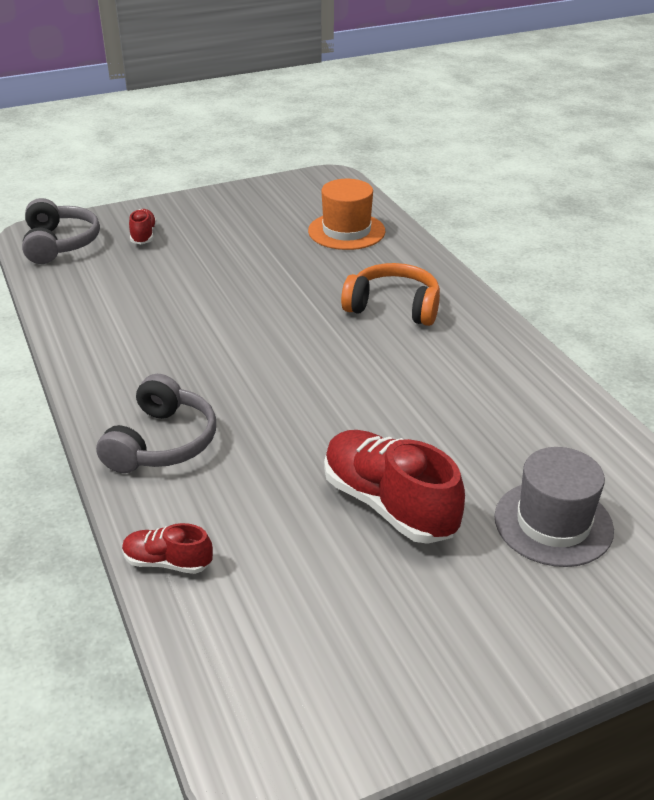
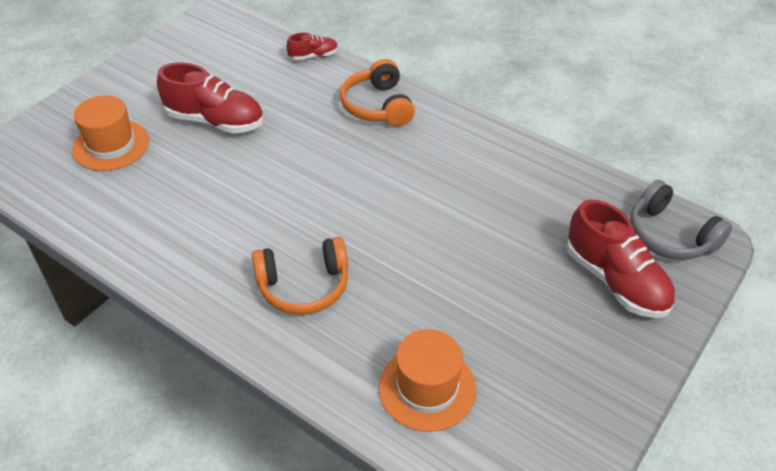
camera: 150 degrees right, 10 degrees up
grey headphones [96,374,216,473] -> orange headphones [340,59,415,127]
red shoe [129,209,157,244] -> red shoe [567,200,675,318], size x1.94
grey hat [494,447,614,567] -> orange hat [72,95,149,171]

